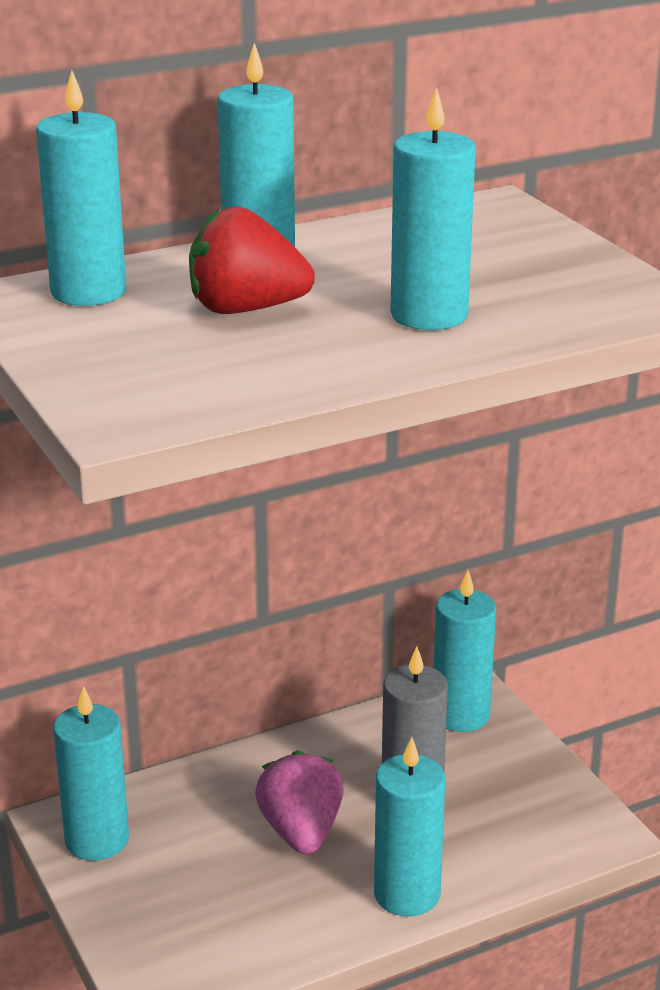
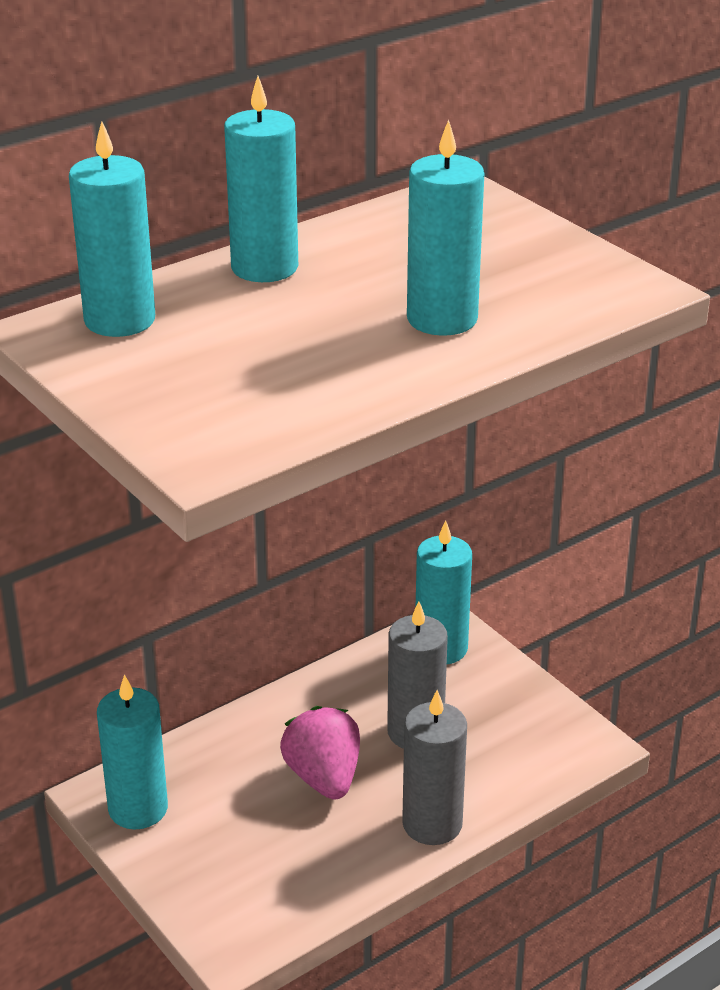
camera: 10 degrees left, 5 degrees up
red strawberry [189,206,315,314] -> none
turquoise candle [374,737,445,917] -> grey candle [402,690,467,845]

